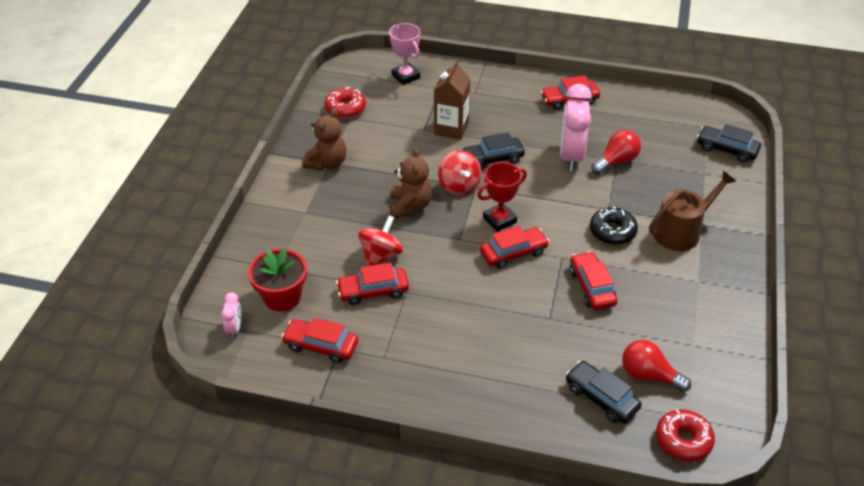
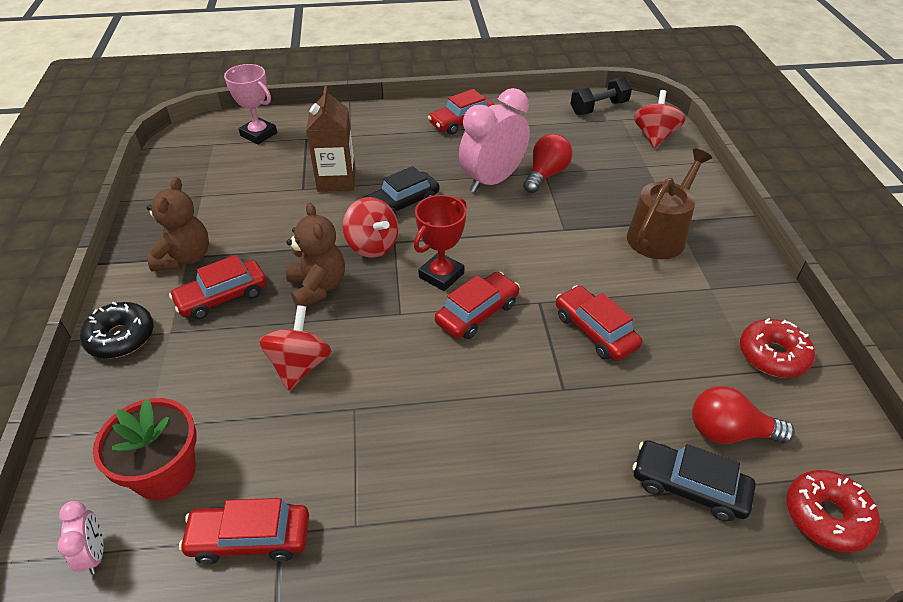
camera: 20 degrees left, 0 degrees up
red donut [324,87,366,119] -> red donut moved to [740,318,815,378]
red car [336,263,409,305] -> red car moved to [169,255,267,320]
pink clock [560,84,592,171] -> pink clock turned 60 degrees clockwise [459,88,530,193]
black donut [590,206,638,245] -> black donut moved to [80,302,154,359]
black car [697,124,761,163] -> red spinning top [634,90,685,148]
none -> black dumbbell [570,77,632,115]

